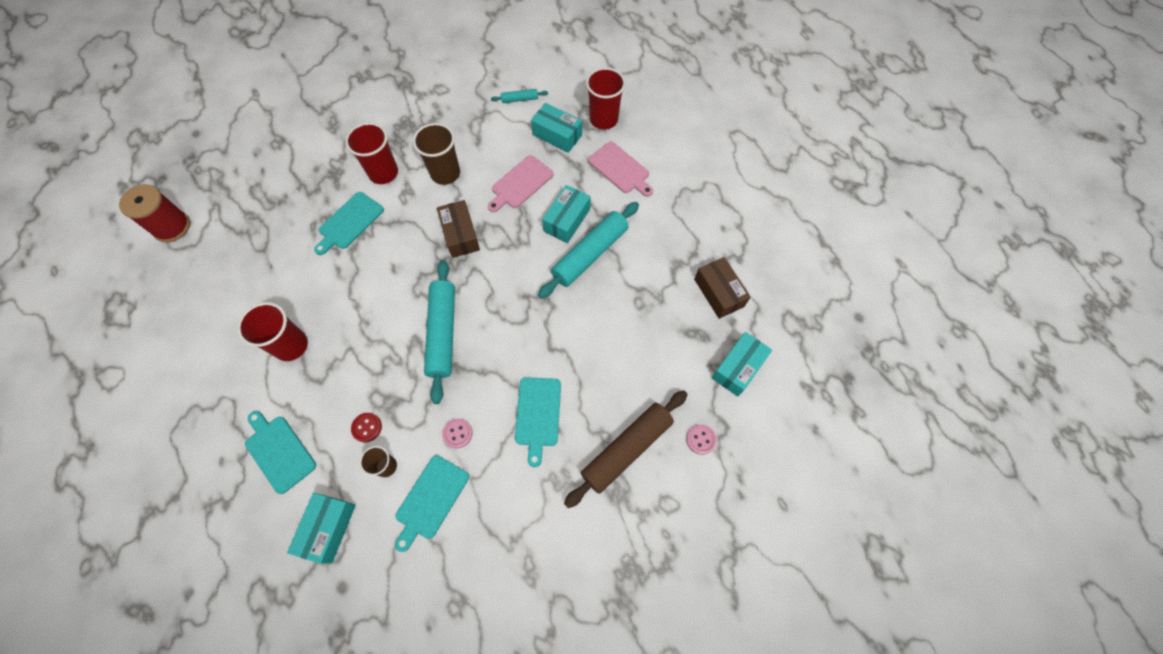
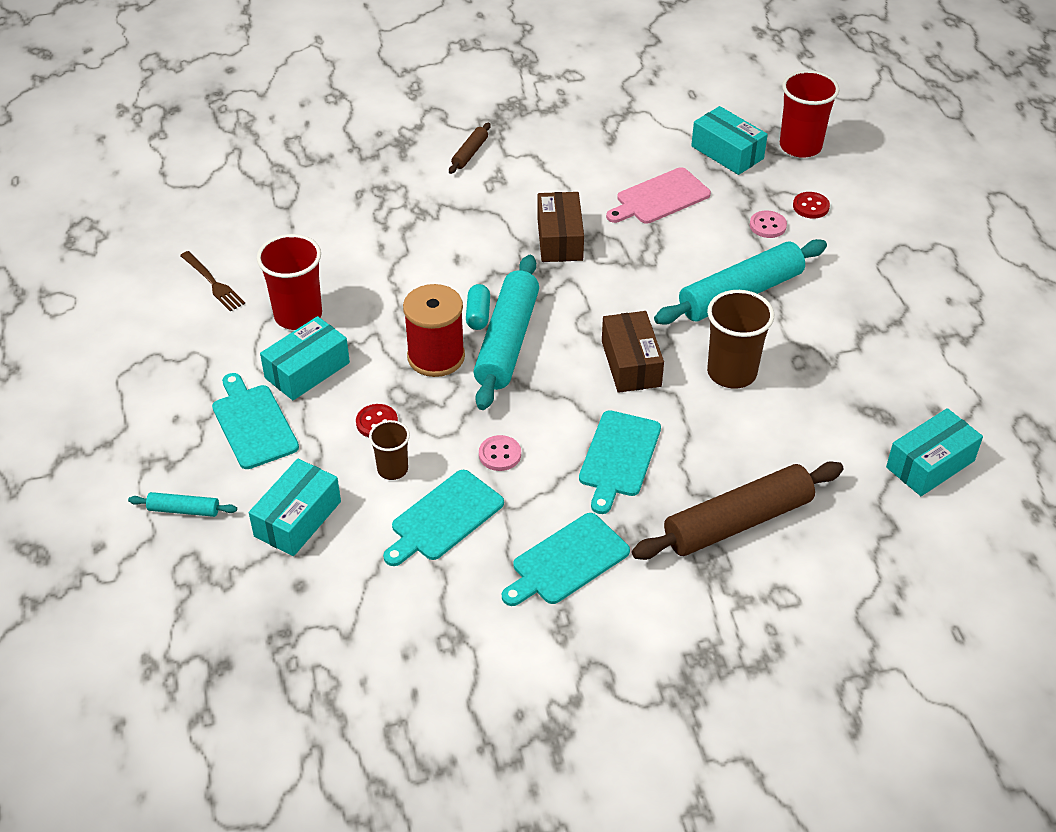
camera: 15 degrees right, 20 degrees down
red spool [119,184,190,242] -> red spool moved to [403,284,465,377]
turquoise cutting board [314,192,384,255] -> turquoise cutting board moved to [502,513,630,606]
red cup [345,122,398,184] -> brown rolling pin [449,123,490,174]
brown cup [413,123,460,185] -> brown cup moved to [707,290,774,389]
turquoise rolling pin [491,89,548,103] -> turquoise rolling pin moved to [128,492,237,517]
turquoise box [542,185,591,243] -> turquoise box moved to [260,316,350,401]
pink cutting board [588,142,653,197] -> red button [793,192,830,219]
pink button [686,424,717,455] -> pink button moved to [750,211,787,238]
brown box [694,257,751,319] -> brown box moved to [602,311,664,393]
none -> brown fork [180,251,245,312]
none -> turquoise capsule [466,284,490,330]

